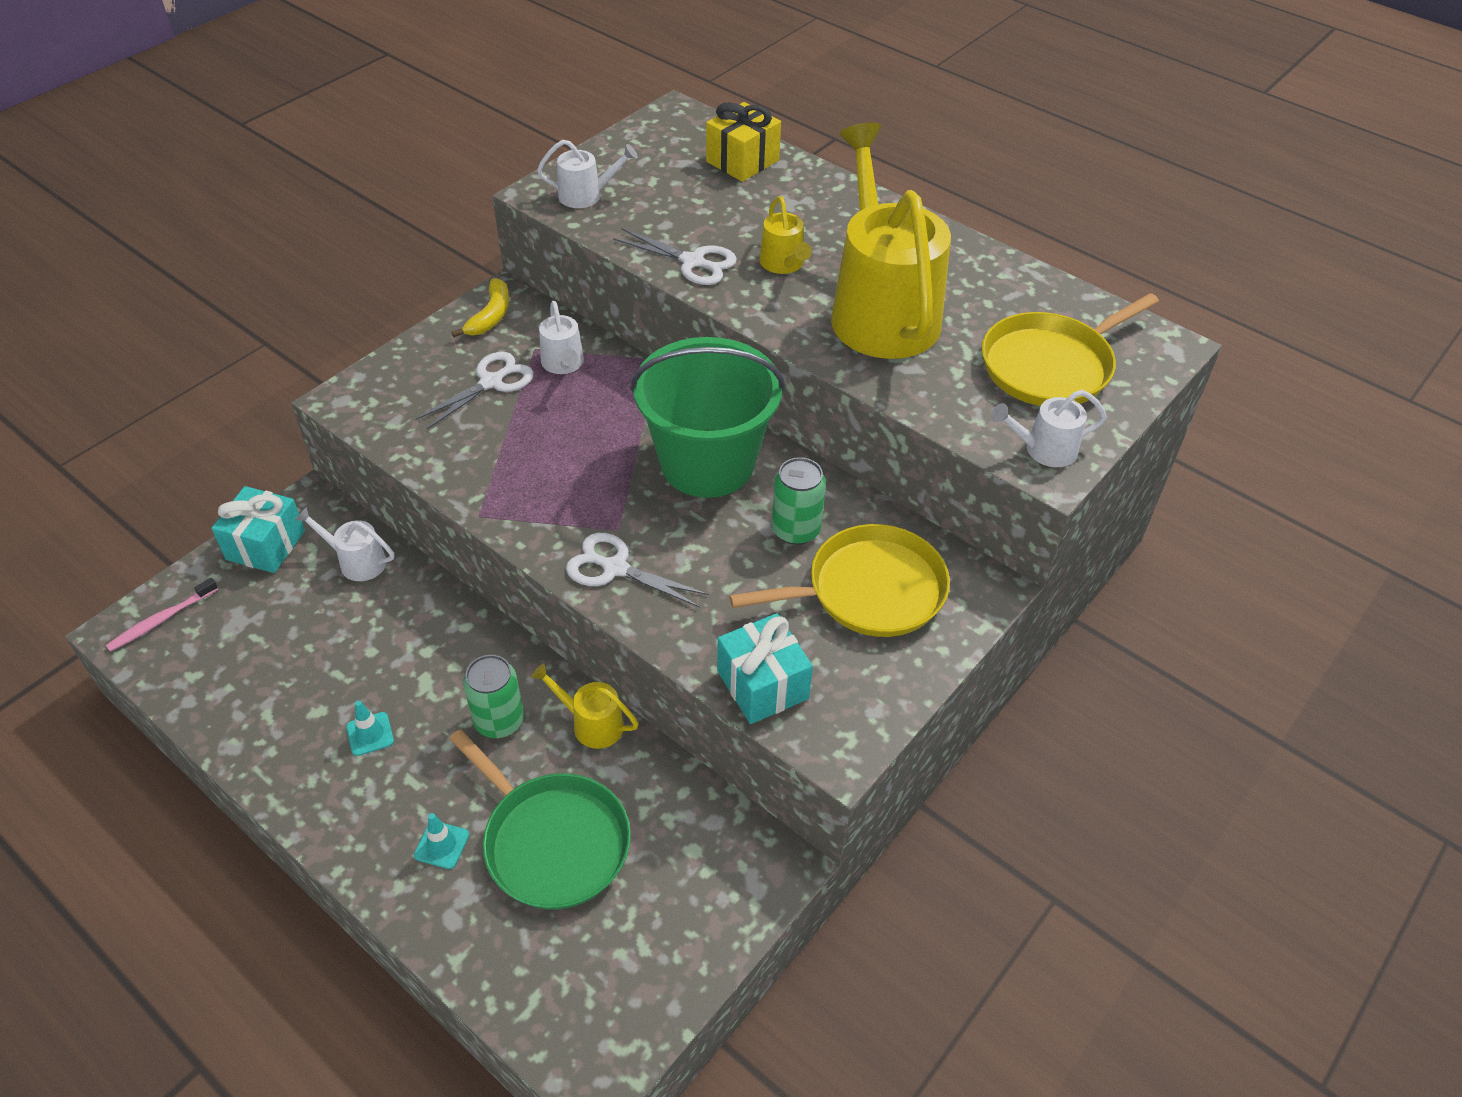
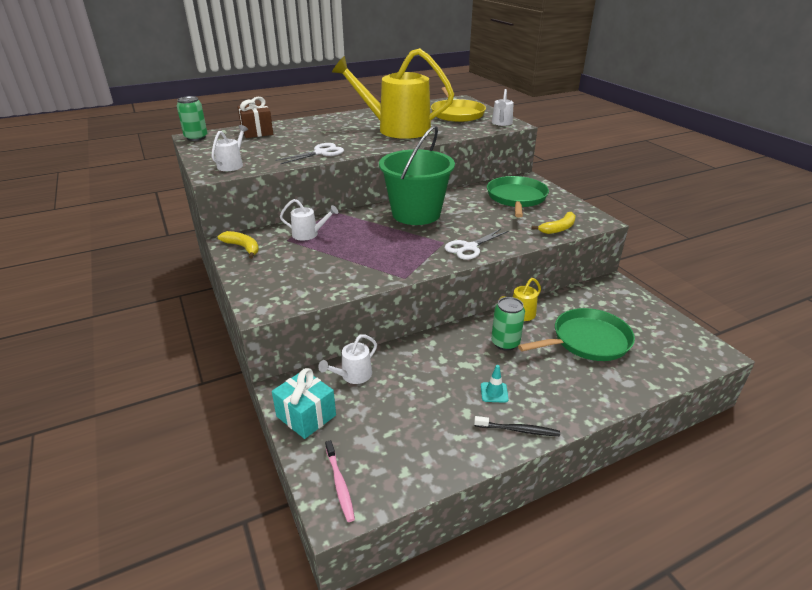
camera: 65 degrees left, 15 degrees down
turquoise traffic cone [414,813,469,869] -> none
white scissors [416,352,534,429] -> none
yellow gift [706,102,781,182] -> brown gift [237,97,273,138]
turquoise gift [717,613,813,724] -> yellow banana [531,212,576,234]
yellow pan [729,524,950,637] -> green pan [487,176,549,218]
yellow watering can [760,196,812,274] -> none
green can [772,457,826,545] -> green can moved to [177,96,207,141]
none -> black toothbrush [474,416,560,436]

